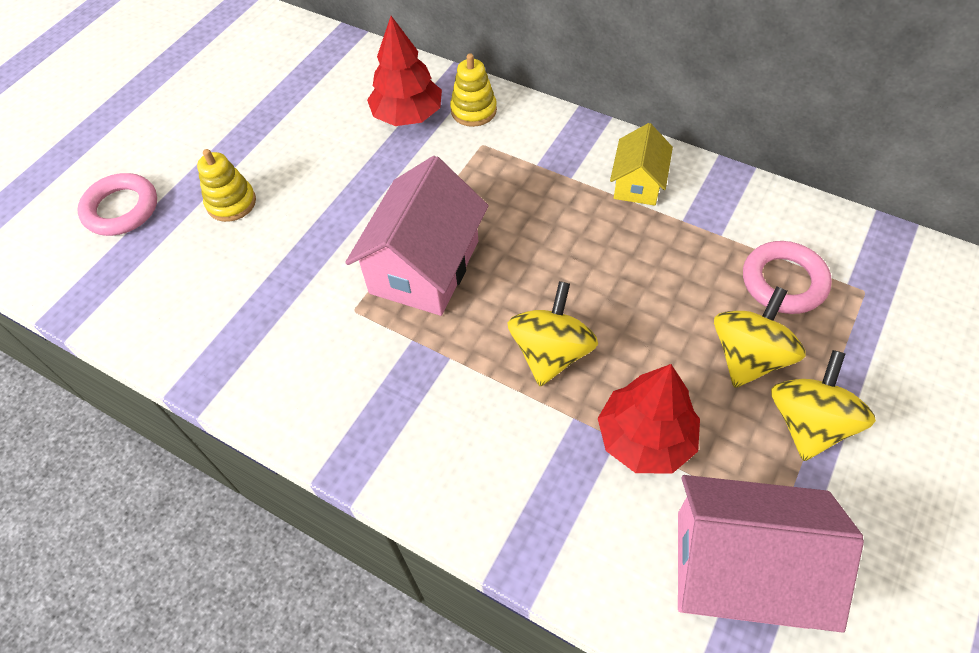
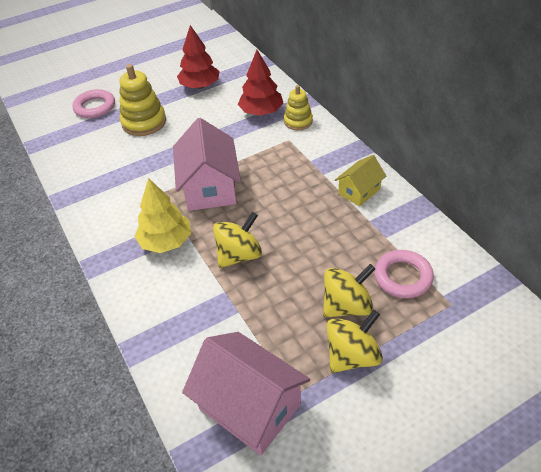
camera: 30 degrees right, 10 degrees down
yellow stacking toy [197,149,256,222] -> yellow stacking toy [119,64,166,136], size x1.58
pink house [345,156,489,316] -> pink house turned 60 degrees counterclockwise [173,118,241,211]
red tree [598,364,700,474] -> red tree moved to [177,25,220,89]
none -> yellow tree [134,178,191,253]

